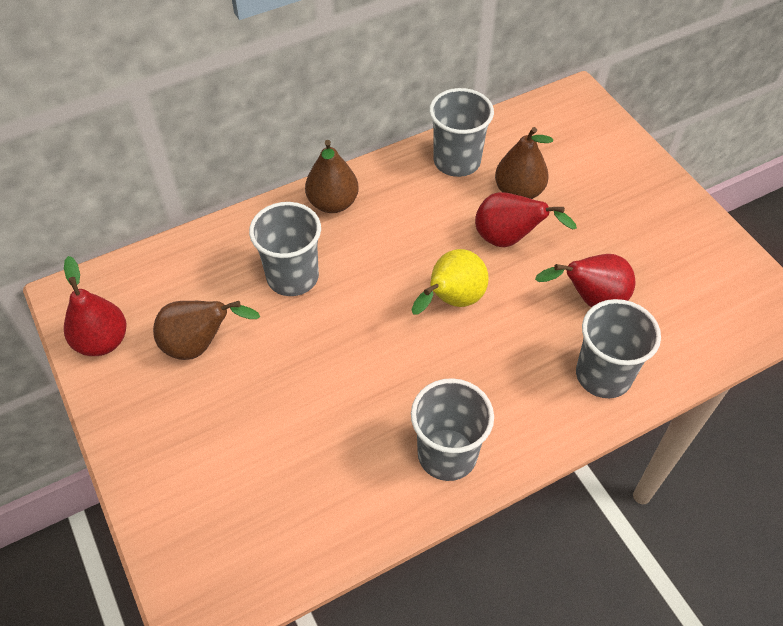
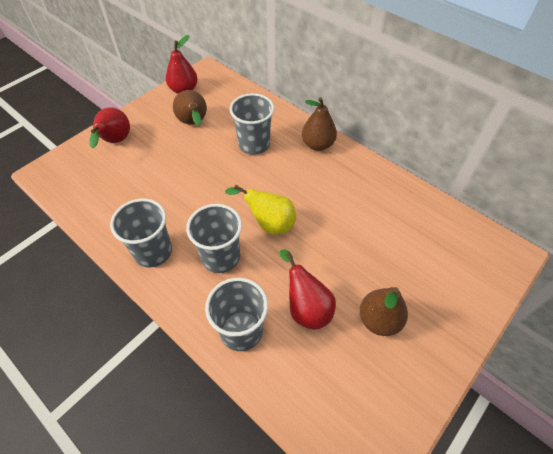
camera: 70 degrees right, 0 degrees up
grey cup [429,88,494,177] -> grey cup moved to [186,204,242,273]
red pear [475,192,577,247] -> red pear moved to [89,107,130,148]
brown pear [495,127,553,199] -> brown pear moved to [359,287,408,336]

